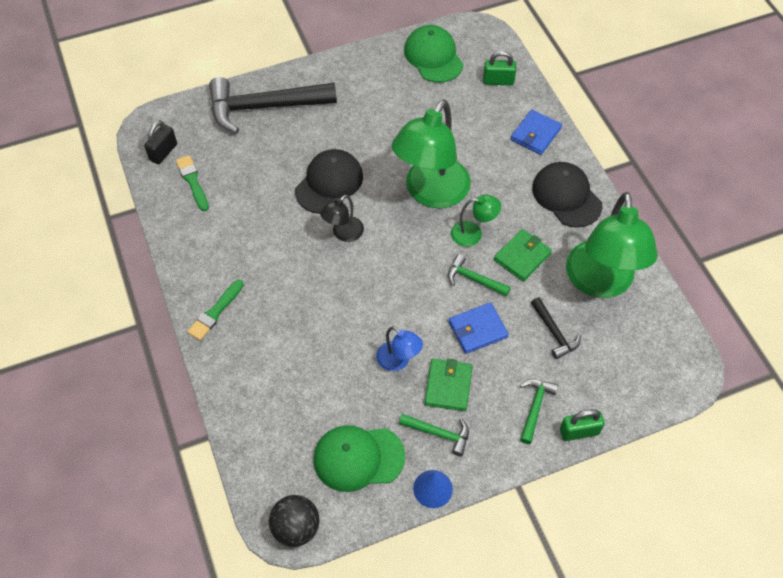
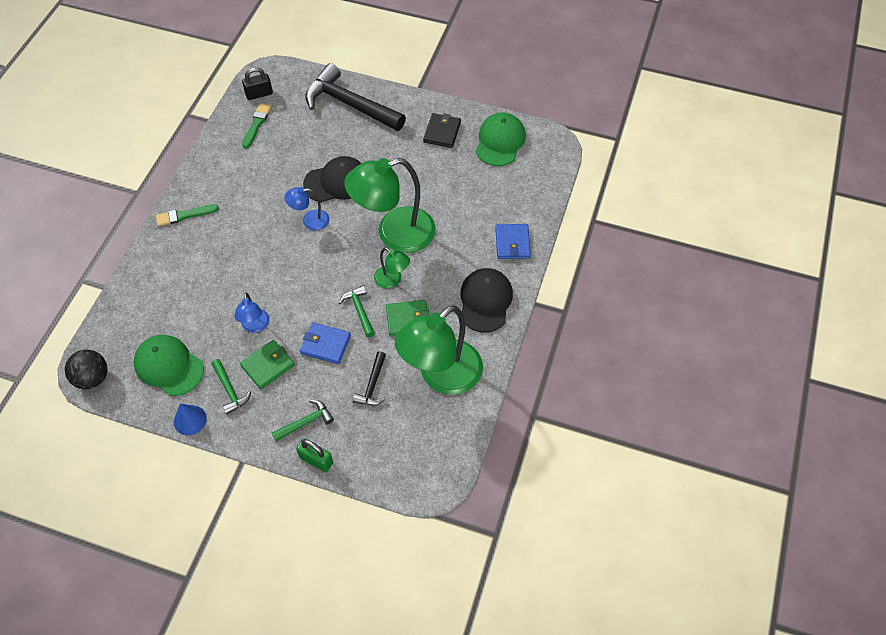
camera: 40 degrees right, 0 degrees up
black lamp [320,195,364,242] -> blue lamp [284,187,329,231]
green padlock [483,51,516,86] -> none
blue wallet [511,110,562,155] -> blue wallet turned 75 degrees counterclockwise [495,224,531,259]
none -> black wallet [423,113,461,148]

